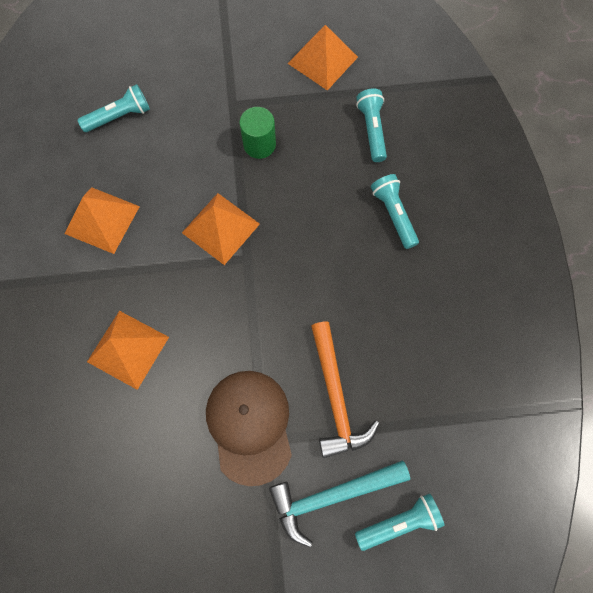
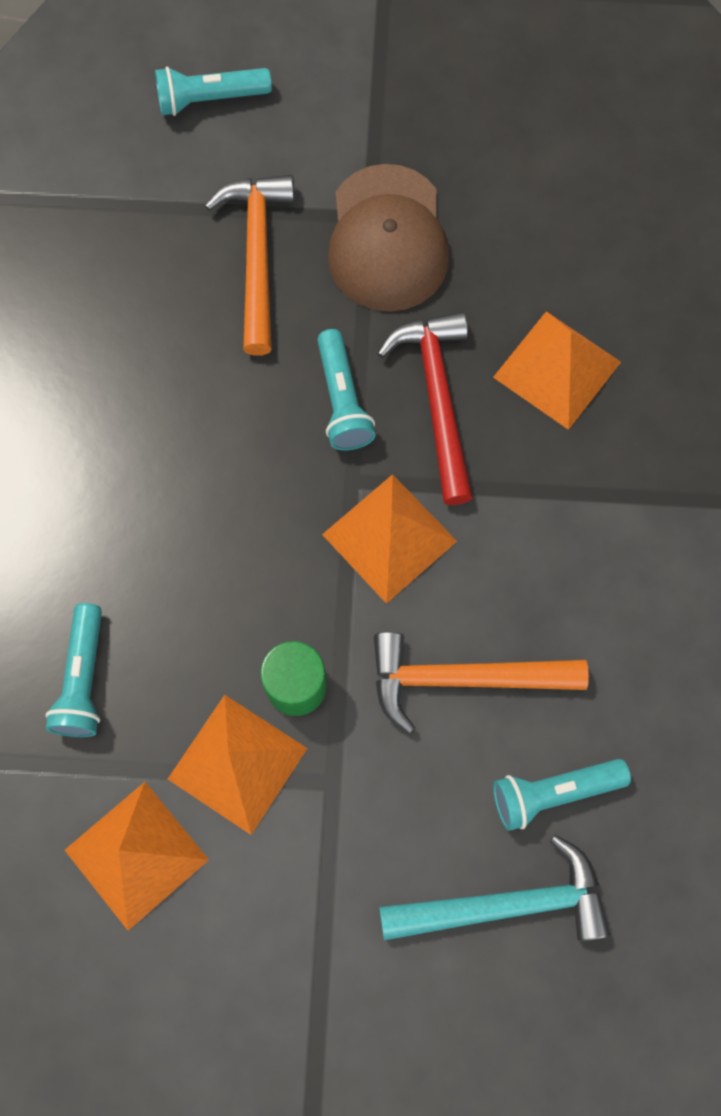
camera: 170 degrees left, 0 degrees up
orange pyramid [65,187,140,254] -> orange pyramid moved to [168,695,308,835]
turquoise hammer [269,460,411,547] -> turquoise hammer moved to [379,835,610,941]
turquoise flashlight [371,174,419,249] -> turquoise flashlight moved to [317,329,376,451]
none -> orange hammer [374,632,589,734]
none -> red hammer [377,311,473,505]

